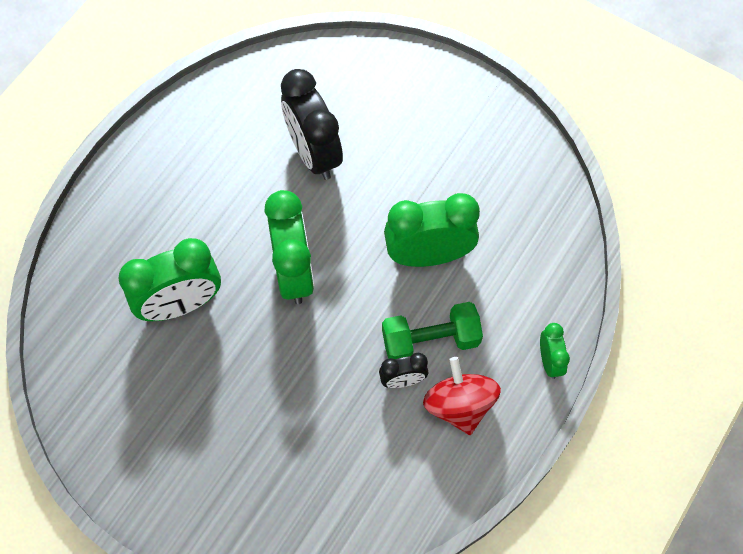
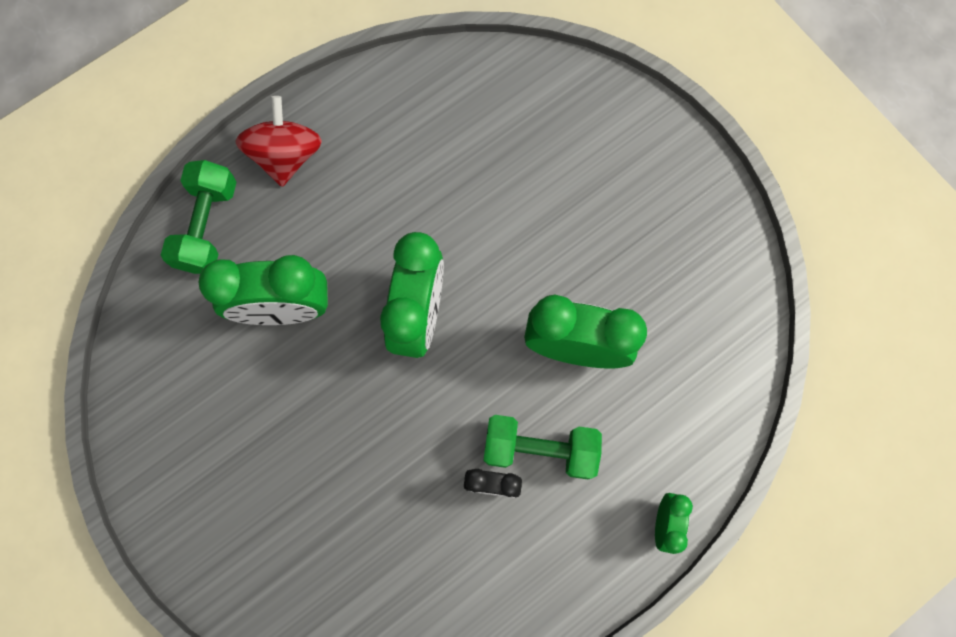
camera: 20 degrees right, 10 degrees up
black clock [281,69,343,180] -> none
red spinning top [423,357,501,435] -> red spinning top moved to [236,96,322,187]
none -> green dumbbell [161,160,236,274]

